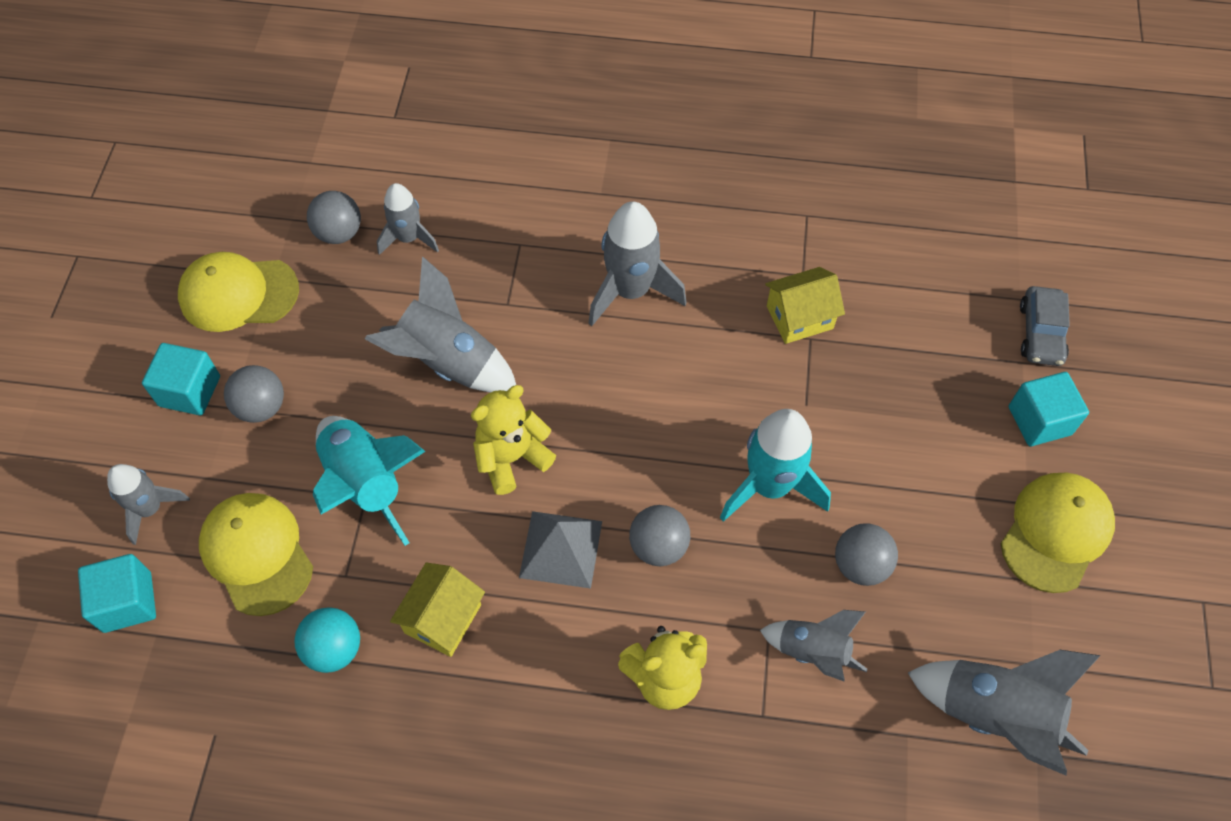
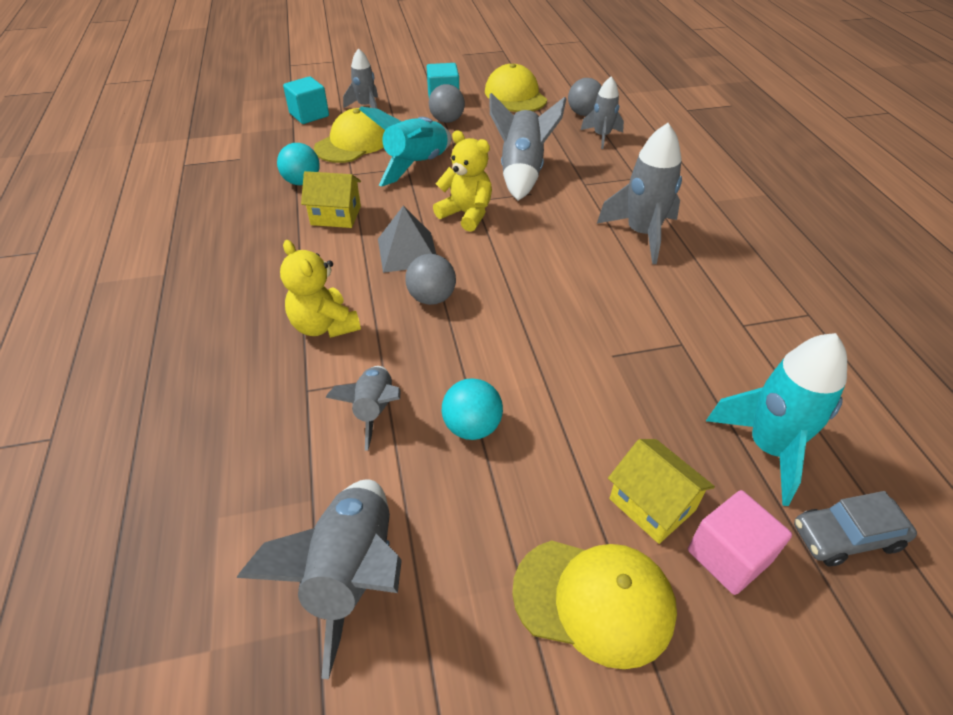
camera: 70 degrees right, 15 degrees down
turquoise rocket [720,409,831,522] -> turquoise rocket moved to [706,333,847,506]
yellow house [765,267,845,344] -> yellow house moved to [608,439,715,544]
grey ball [835,523,898,586] -> turquoise ball [442,378,503,440]
turquoise cube [1009,372,1089,446] -> pink cube [688,490,792,595]

